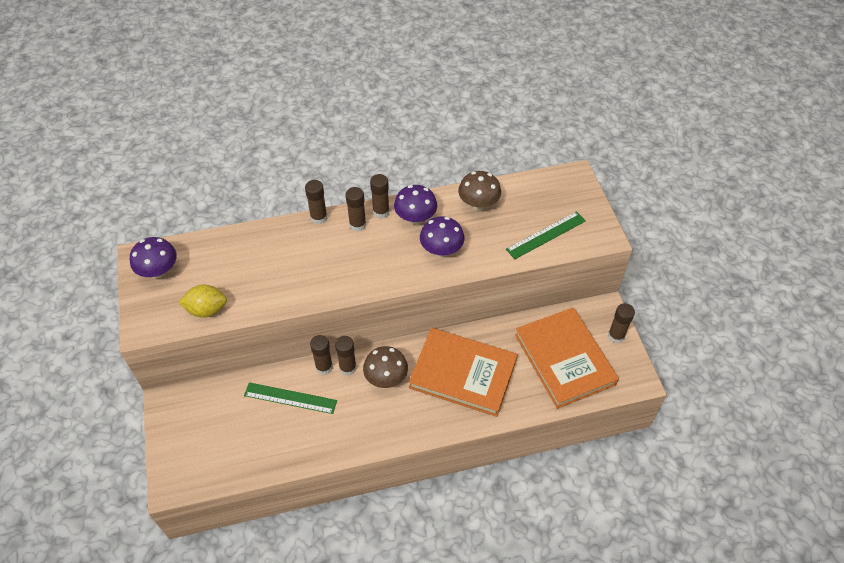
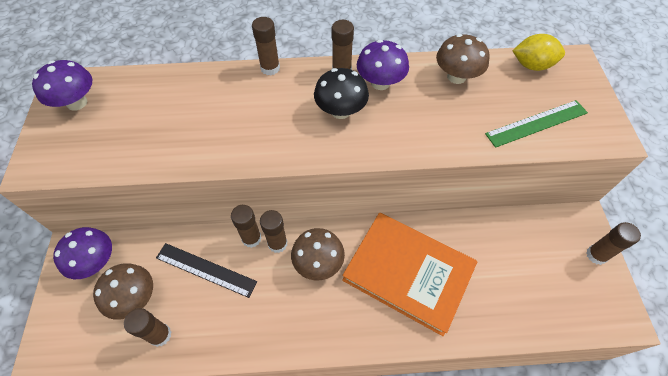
camera: 10 degrees right, 5 degrees up
yellow lemon [179,285,227,317] -> yellow lemon moved to [512,34,565,71]
green ruler [244,382,337,414] -> black ruler [156,243,257,298]
brown glue stick [346,187,366,231] -> brown glue stick moved to [124,308,171,347]
purple mushroom [420,216,464,257] -> purple mushroom moved to [53,227,112,279]
orange book [515,308,619,409] -> none
none -> brown mushroom [93,263,153,320]
none -> black mushroom [314,68,369,119]

